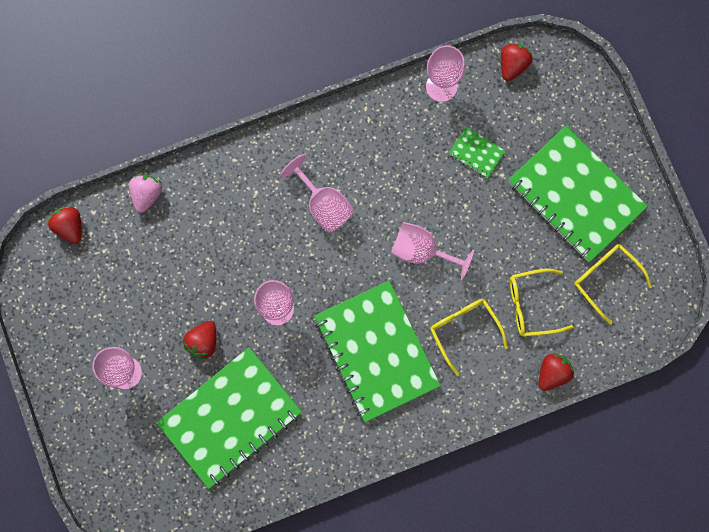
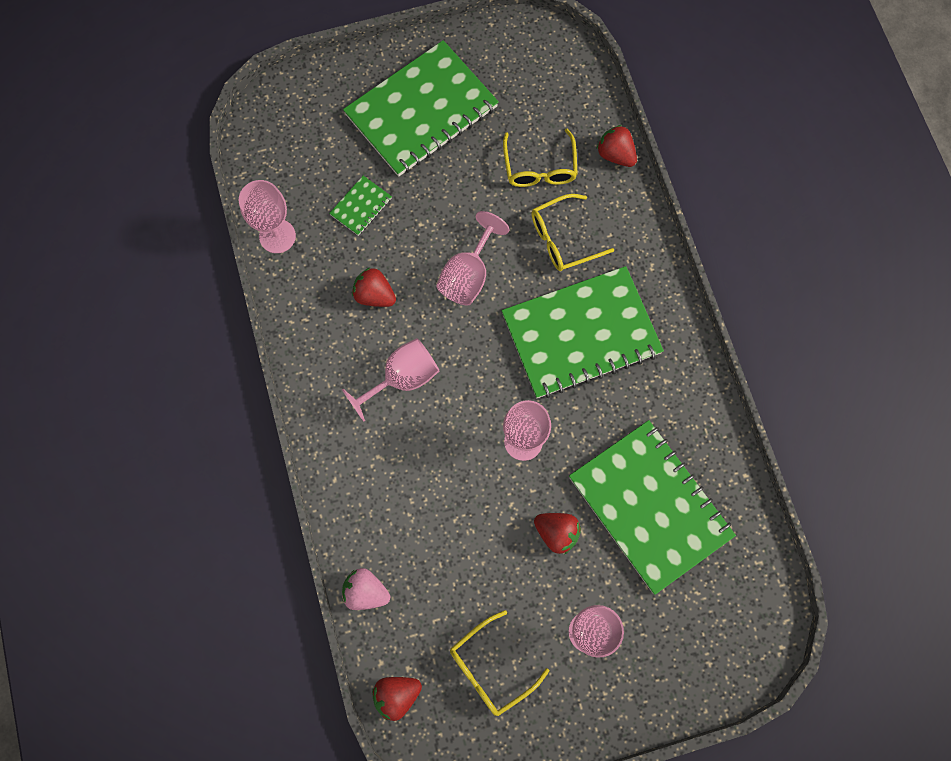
camera: 85 degrees left, 5 degrees down
red strawberry [501,43,533,81] -> red strawberry moved to [352,268,396,307]
yellow glasses [574,244,652,325] -> yellow glasses moved to [450,610,549,716]

